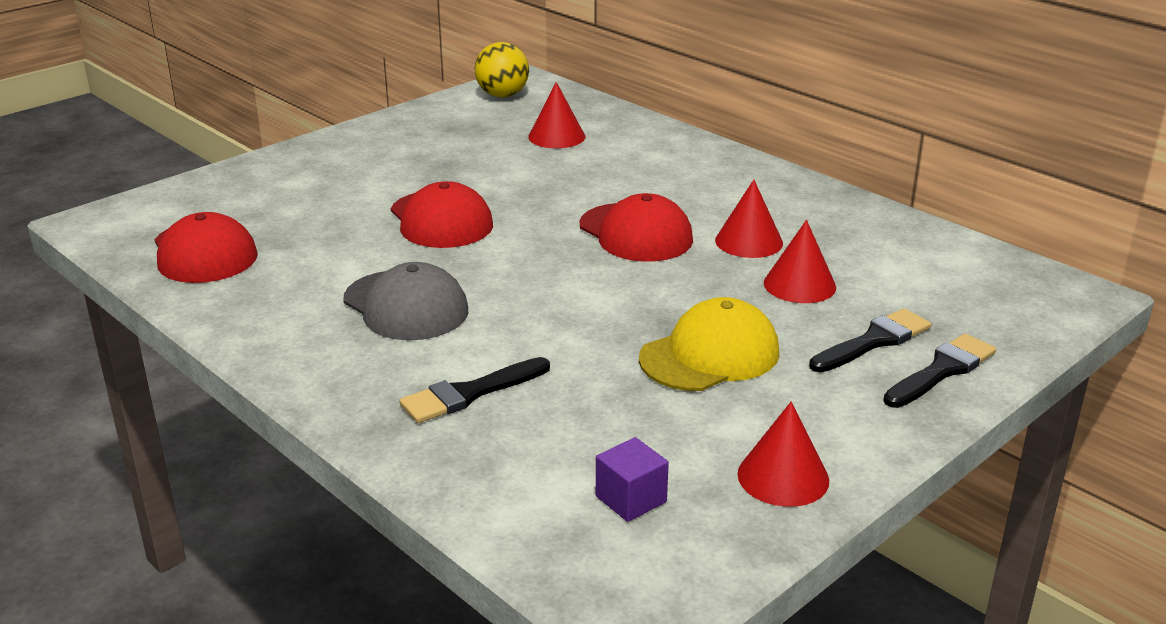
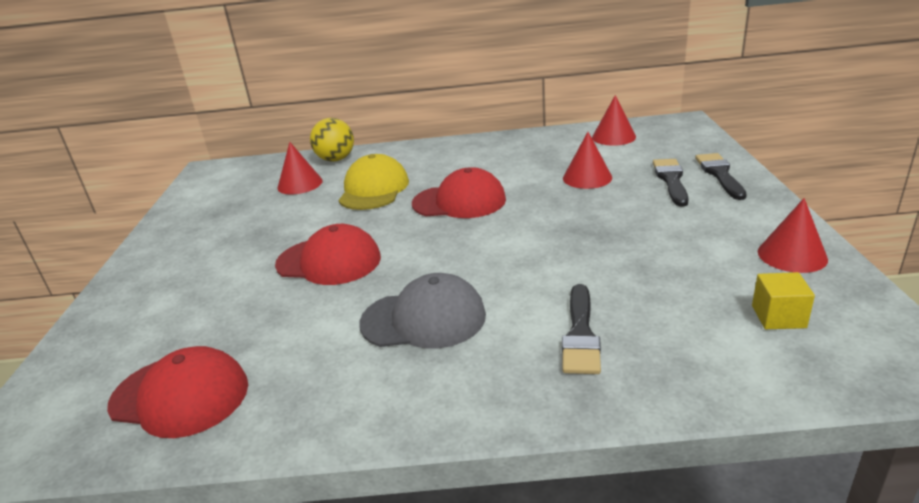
camera: 45 degrees left, 0 degrees up
yellow ball [475,42,529,98] -> yellow ball moved to [310,118,354,162]
purple cube [596,437,669,522] -> yellow cube [752,272,815,329]
yellow cap [639,297,779,391] -> yellow cap moved to [338,154,409,210]
red cone [715,180,783,258] -> red cone moved to [592,95,636,146]

